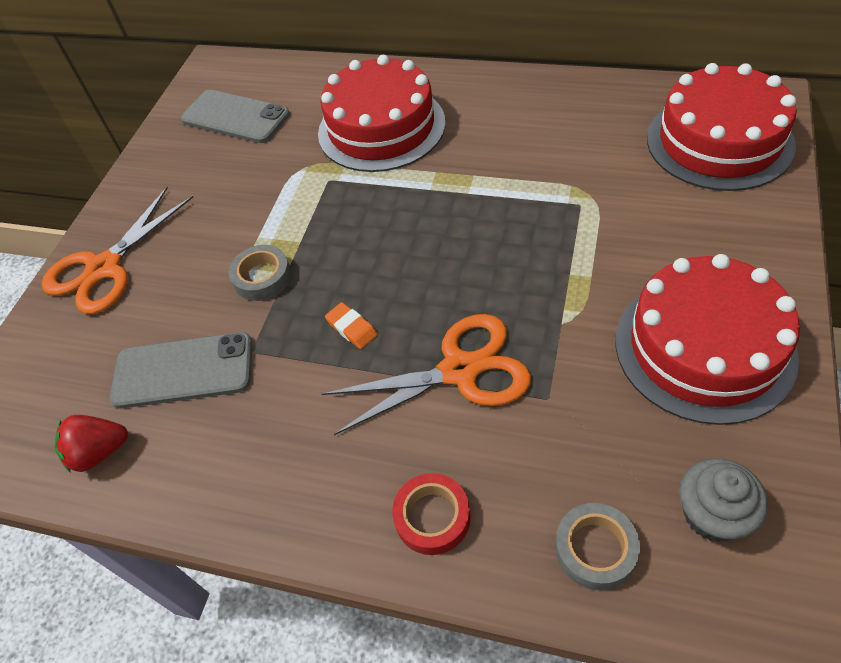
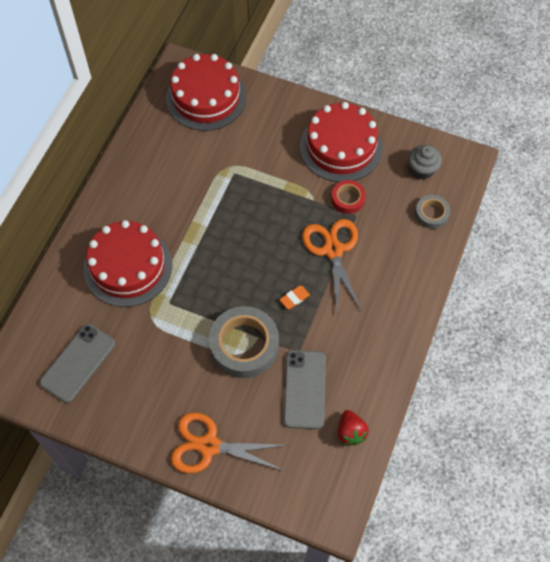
camera: 90 degrees left, 10 degrees up
orange scissors [41,187,193,314] -> orange scissors turned 150 degrees clockwise [170,412,288,474]
grey tape [229,245,291,301] -> grey tape [209,306,279,378], size x1.90
red tape [392,473,471,555] -> red tape moved to [331,180,366,214]

